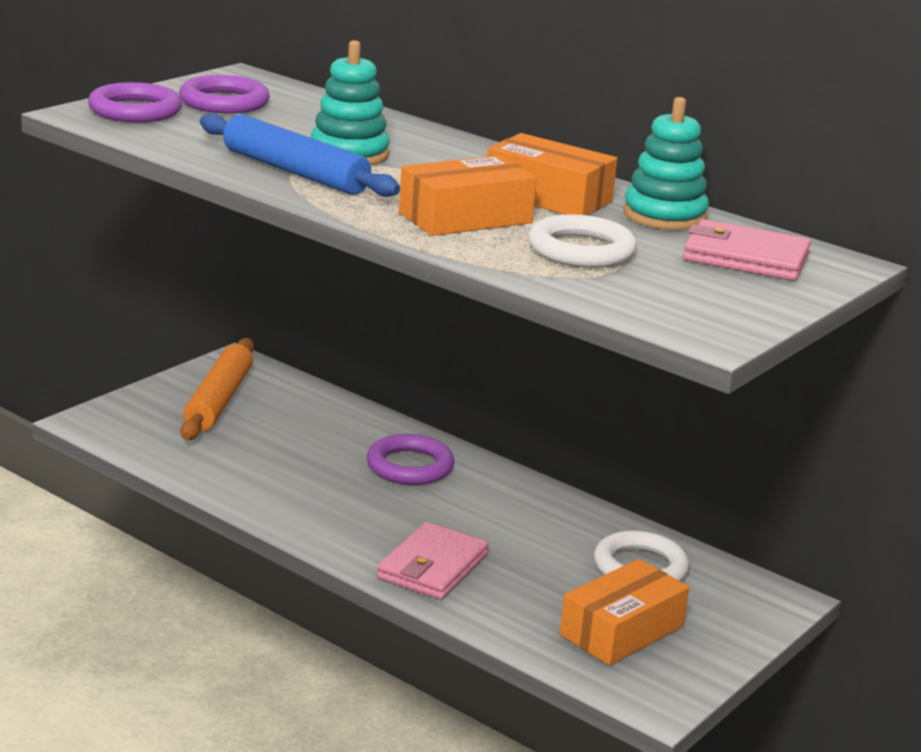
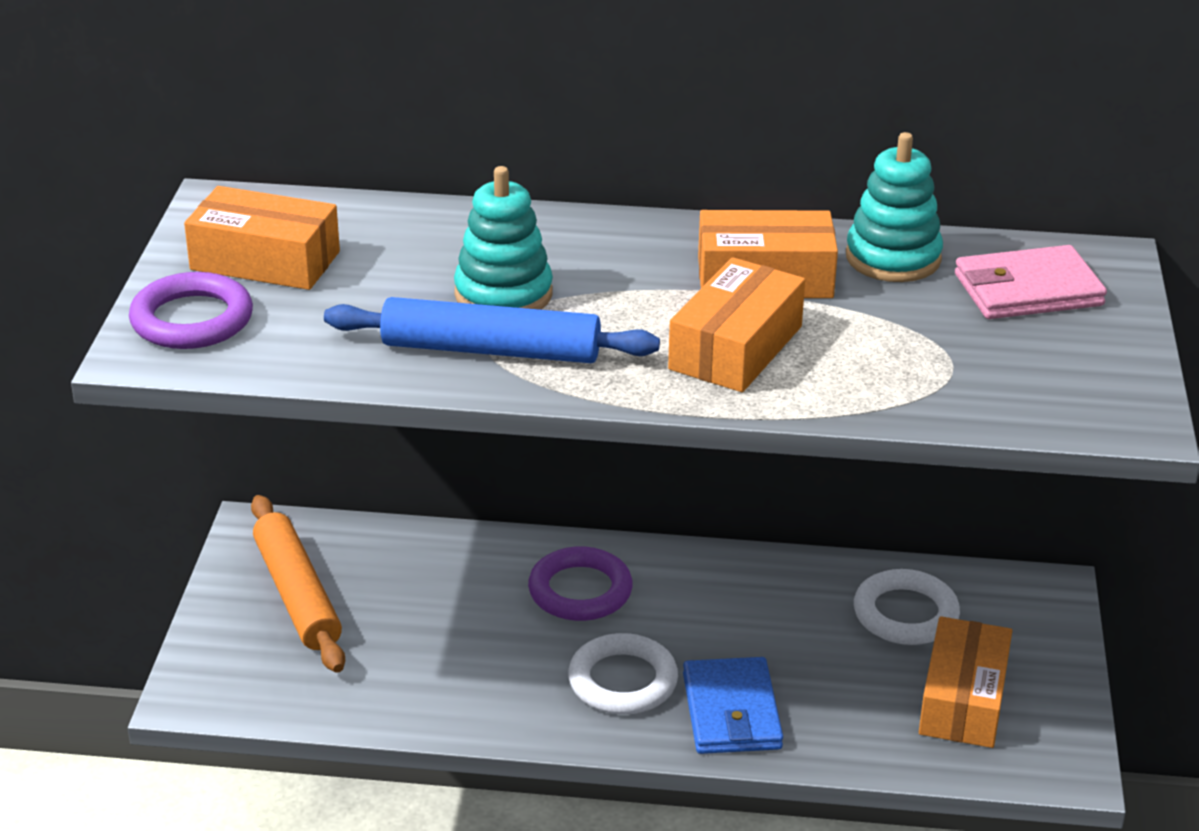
camera: 30 degrees left, 10 degrees up
purple ring [179,75,270,114] -> orange box [184,186,340,290]
pink wallet [377,522,489,600] -> blue wallet [683,657,783,754]
white ring [528,214,637,268] -> white ring moved to [568,633,678,714]

